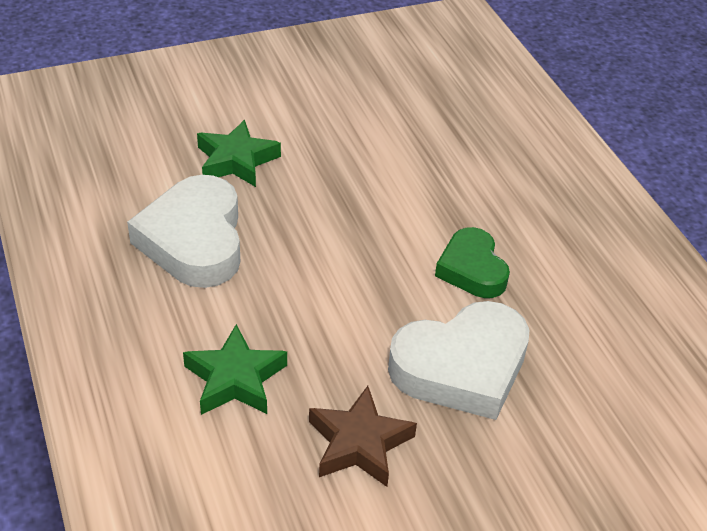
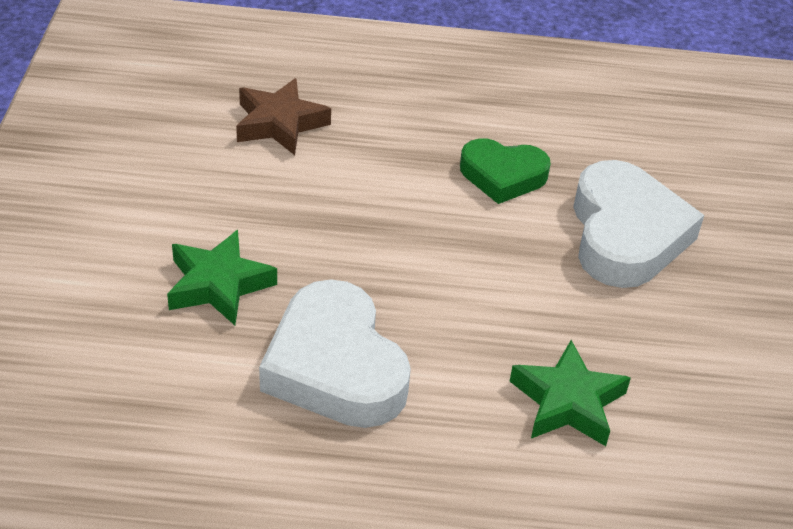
camera: 65 degrees left, 0 degrees up
white heart [127,175,240,288] -> white heart turned 45 degrees clockwise [259,279,411,428]
brown star [309,386,417,487] -> brown star moved to [236,78,331,155]

